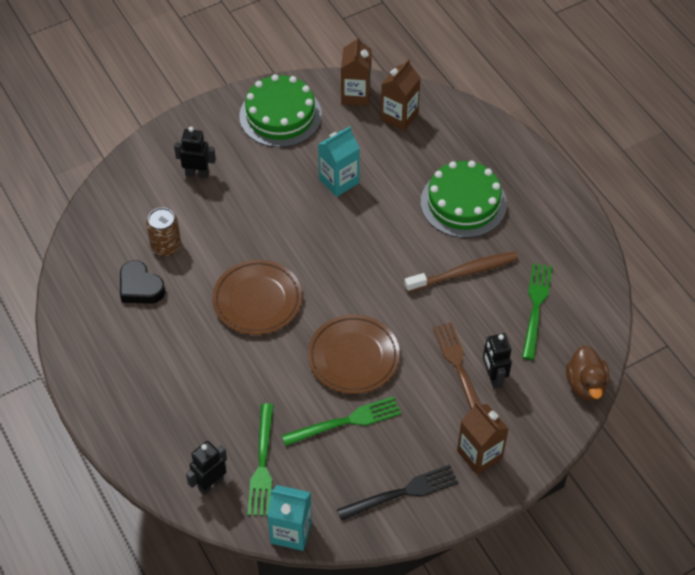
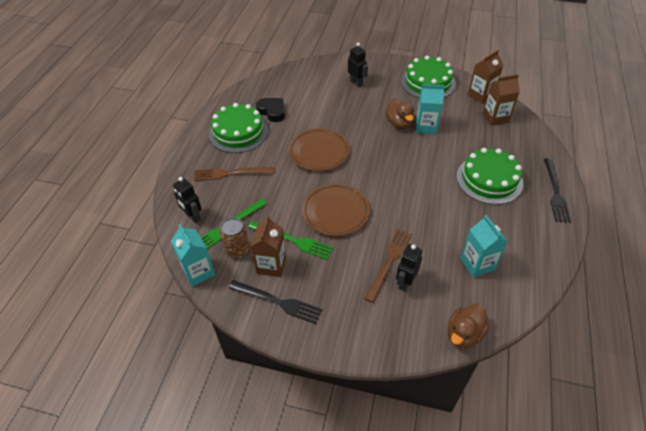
camera: 45 degrees right, 5 degrees down
black heart [120,260,165,304] -> black heart turned 135 degrees clockwise [256,98,285,122]
brown can [146,207,181,256] -> brown can moved to [220,217,250,258]
black robot [186,441,227,495] -> black robot turned 135 degrees counterclockwise [173,177,202,223]
brown toothbrush [404,251,518,292] -> none
brown carton [457,402,509,475] -> brown carton moved to [251,216,286,277]
green fork [522,263,552,360] -> turquoise carton [461,215,508,278]
none -> brown fork [194,167,275,181]
none -> green cake [209,103,268,153]
none -> brown duck [385,98,414,129]
none -> black fork [544,158,571,223]

